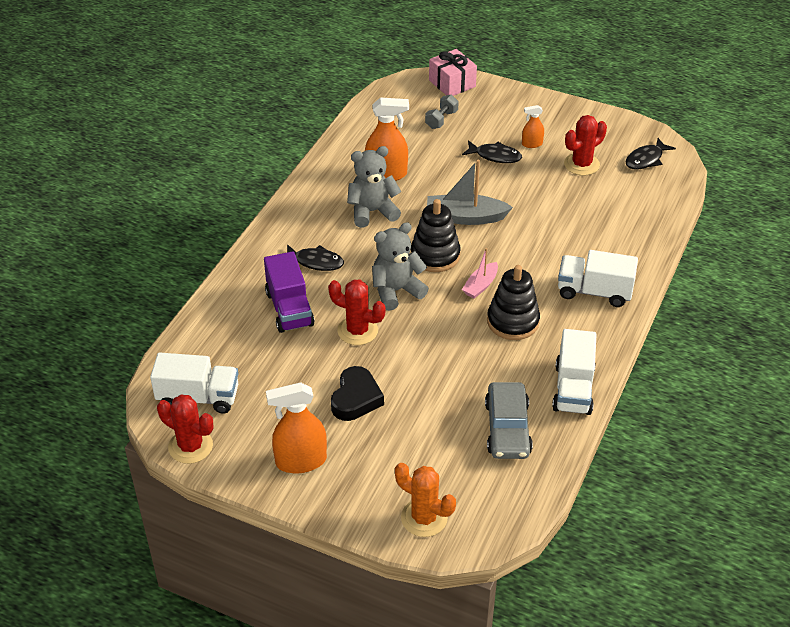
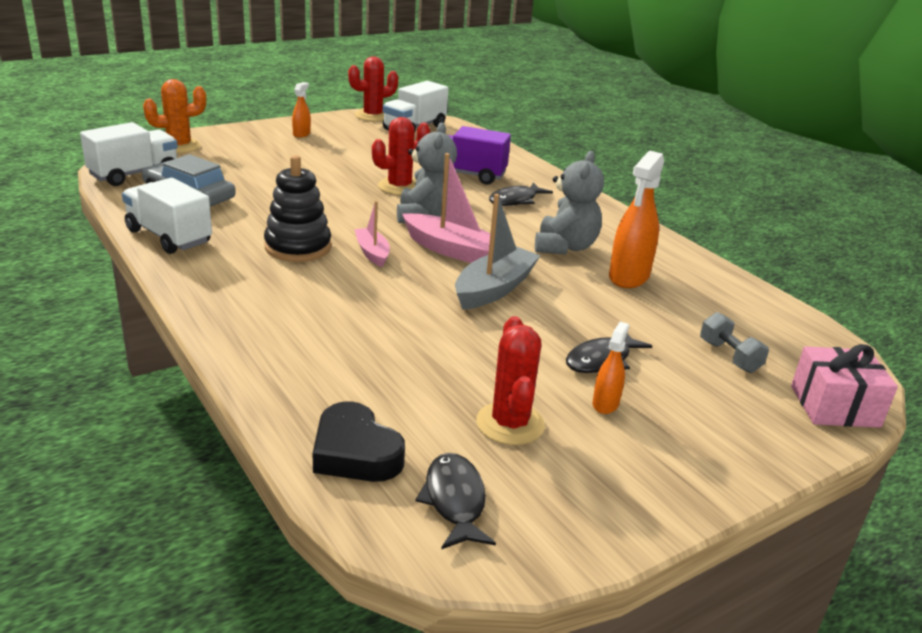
camera: 120 degrees right, 15 degrees down
orange spray bottle [266,382,327,473] -> orange spray bottle [292,82,311,138], size x0.53
black heart [331,366,384,421] -> black heart moved to [313,401,405,482]
black stacking toy [411,199,461,272] -> pink boat [402,153,490,263]
white truck [558,250,638,307] -> white truck moved to [80,122,178,186]

